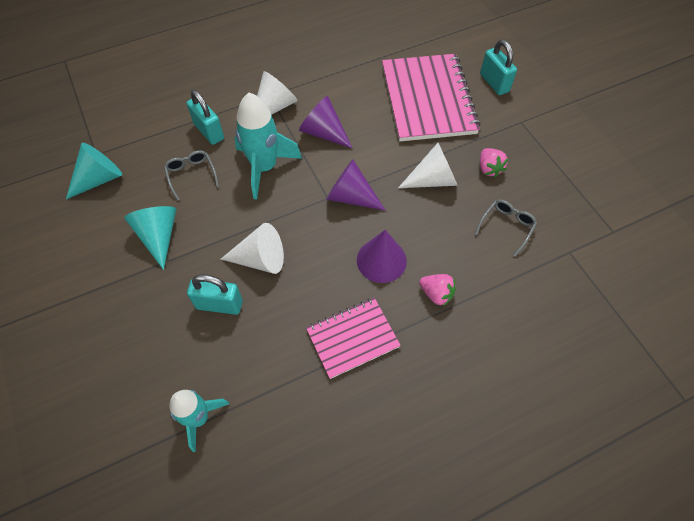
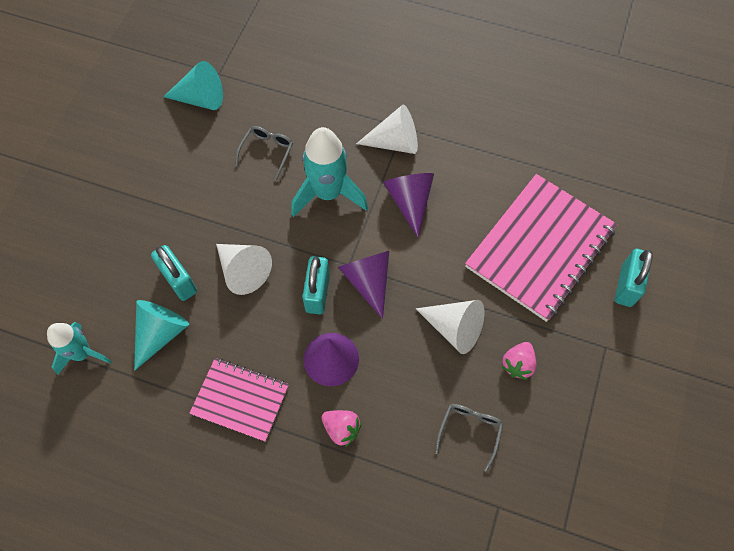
camera: 45 degrees right, 5 degrees up
turquoise cone [124,206,176,270] -> turquoise cone moved to [134,300,189,371]
turquoise padlock [186,90,224,145] -> turquoise padlock moved to [303,256,330,314]
pink strawberry [419,274,456,306] -> pink strawberry turned 45 degrees counterclockwise [321,410,362,447]
grey glasses [475,200,537,256] -> grey glasses turned 60 degrees counterclockwise [435,404,503,472]

